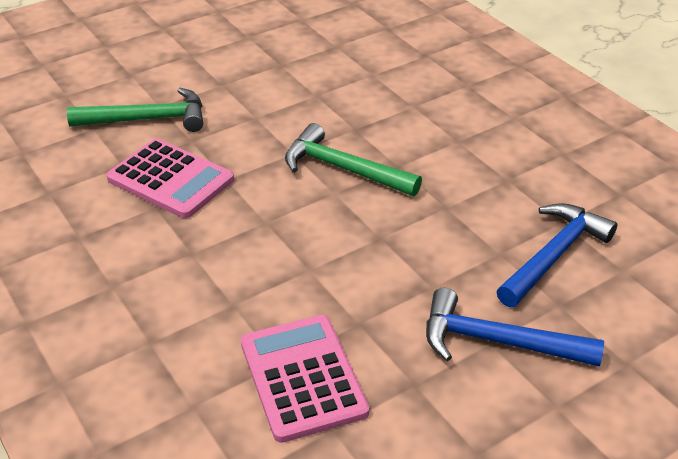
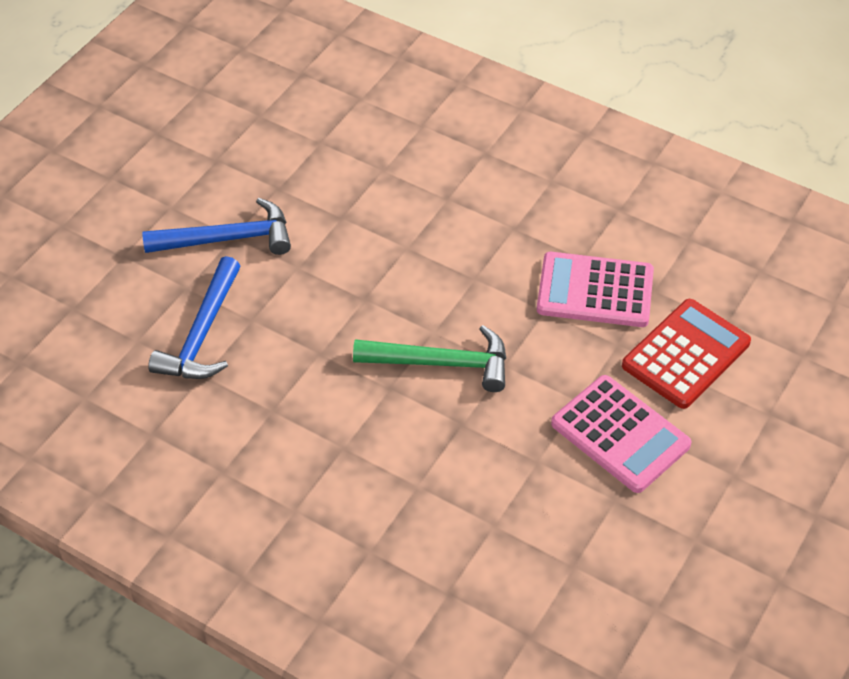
camera: 155 degrees right, 10 degrees up
green hammer [67,88,203,132] -> red calculator [622,299,751,409]
pink calculator [241,315,369,443] -> pink calculator moved to [551,375,691,493]

